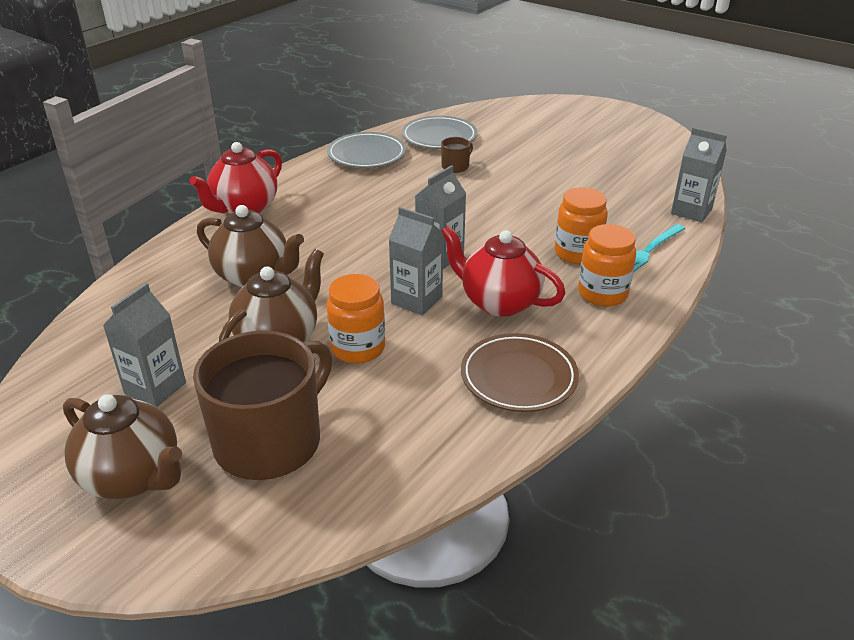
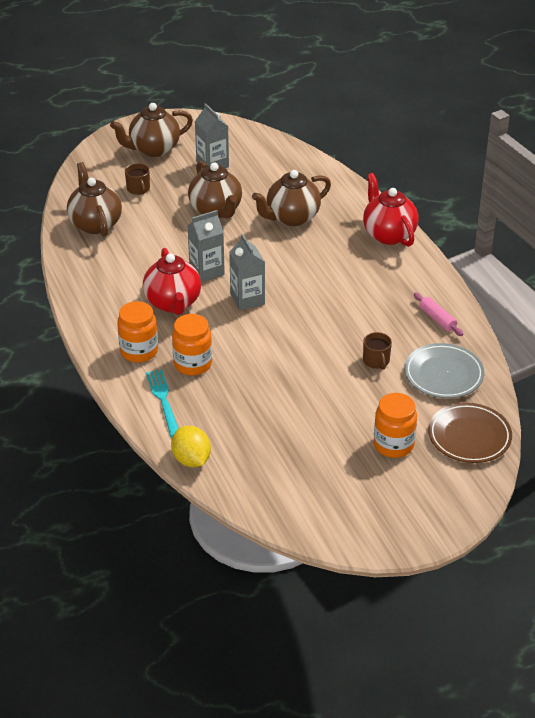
camera: 120 degrees right, 5 degrees up
brown mug [193,330,332,480] -> brown mug [125,163,150,195], size x0.41
grey plate [327,132,406,168] -> pink rolling pin [414,293,464,336]
orange jar [327,274,385,364] -> orange jar moved to [374,393,417,458]
red teapot [442,225,565,317] -> red teapot turned 105 degrees clockwise [143,248,201,315]
brown plate [461,333,579,412] -> brown plate moved to [428,403,512,463]
grey carton [671,127,727,222] -> yellow lemon [171,426,211,467]
none -> brown teapot [67,162,122,236]

